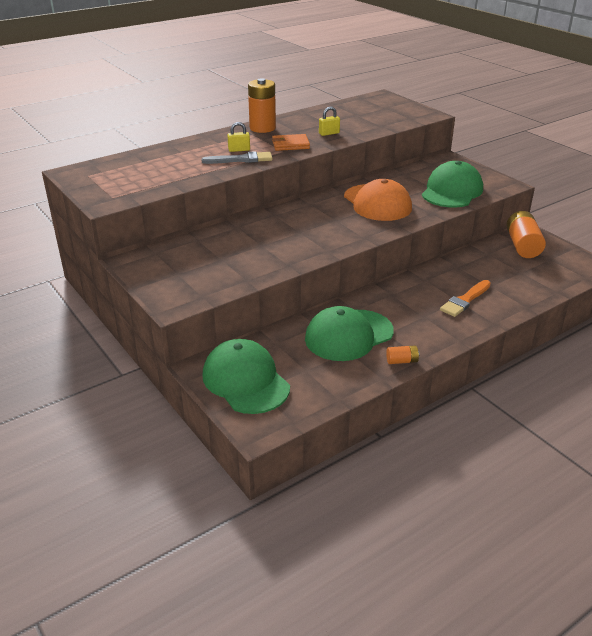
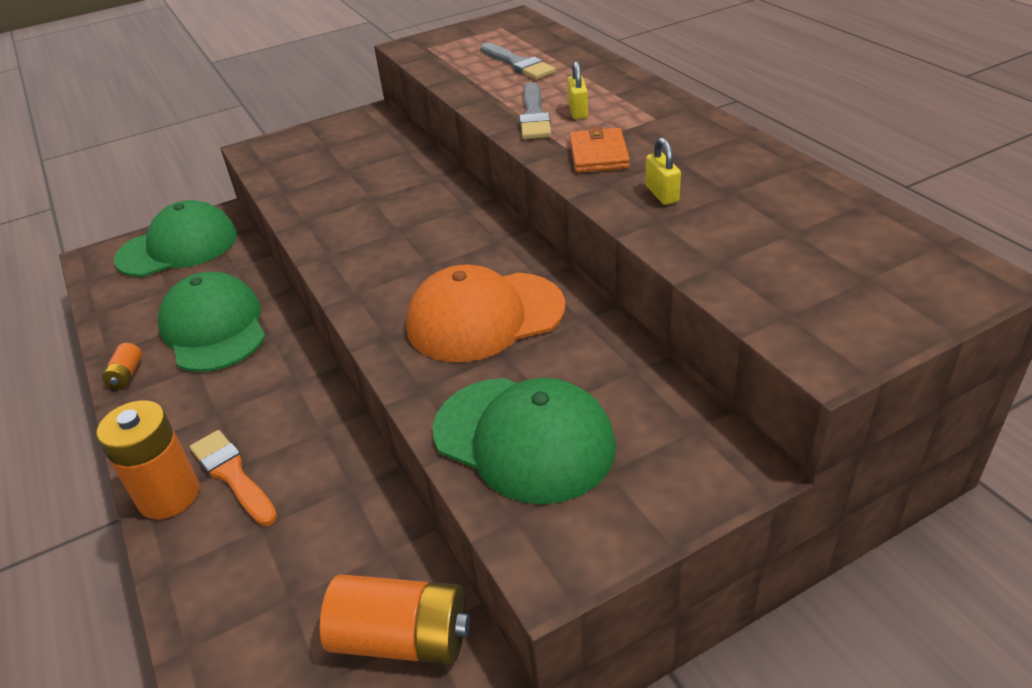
camera: 100 degrees right, 5 degrees up
orange battery [248,78,276,133] -> orange battery moved to [96,400,200,519]
none -> grey brush [480,42,556,80]

